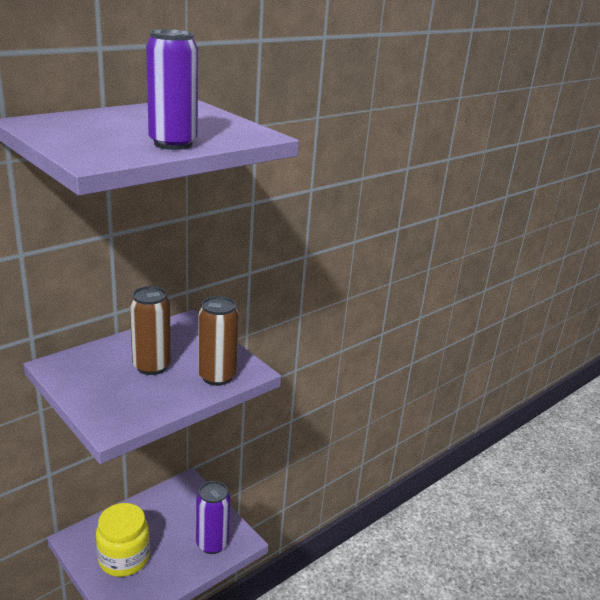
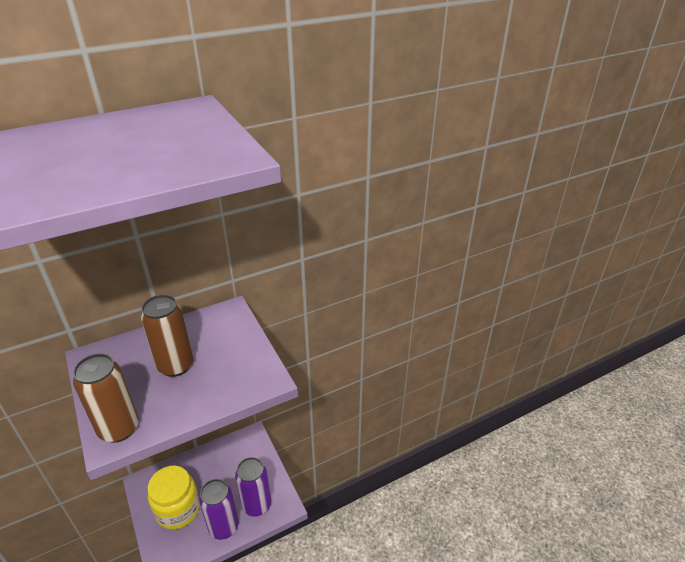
camera: 15 degrees right, 10 degrees up
purple can [146,29,198,150] -> purple can moved to [199,479,239,540]
brown can [198,296,239,386] -> brown can moved to [73,353,139,443]

